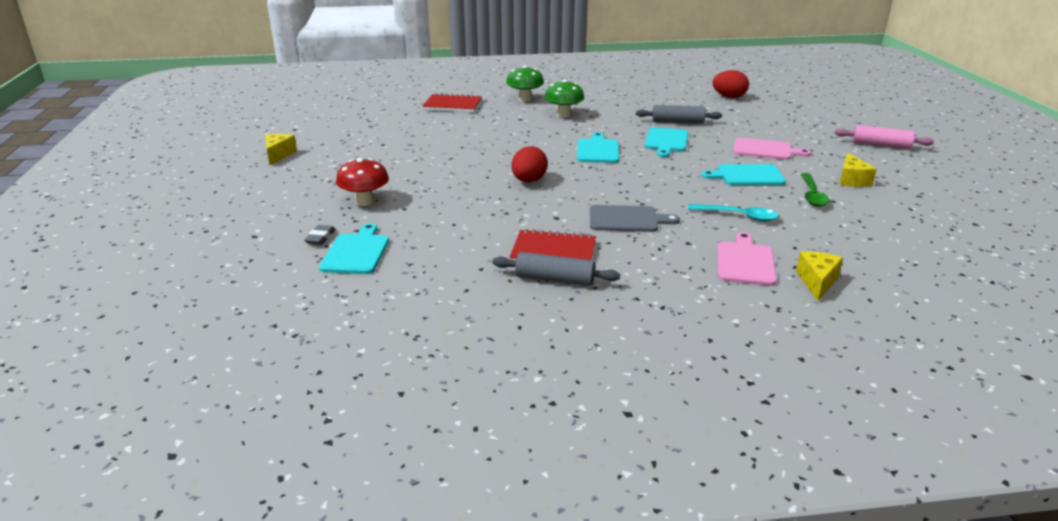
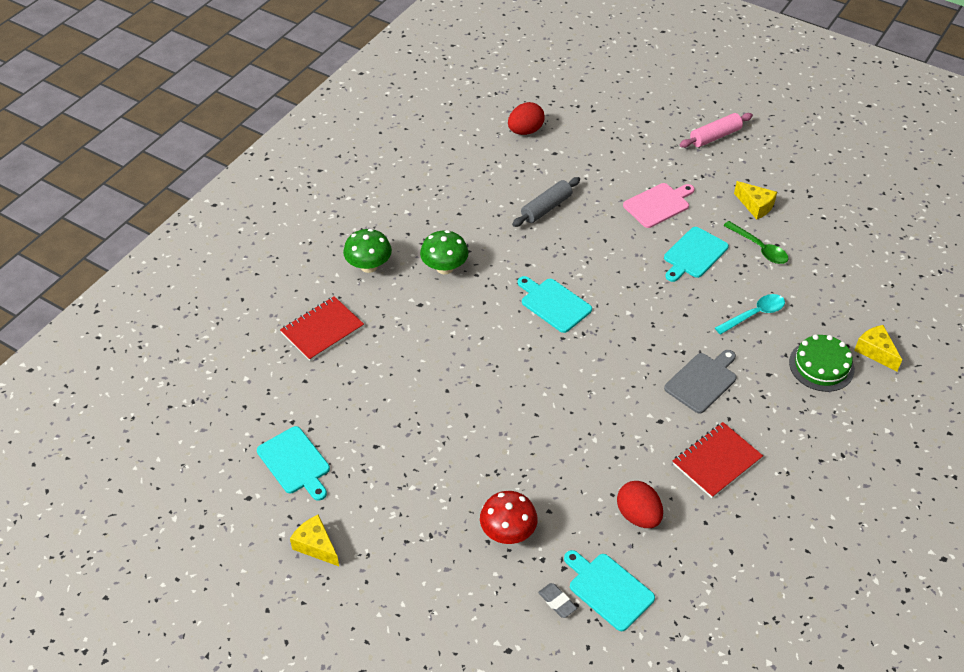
camera: 50 degrees left, 20 degrees up
grey rolling pin [492,252,620,286] -> none
red egg [512,146,548,182] -> red egg moved to [617,481,663,528]
turquoise cutting board [645,127,688,157] -> turquoise cutting board moved to [257,426,330,501]
pink cutting board [717,232,777,286] -> green cake [789,334,854,392]

